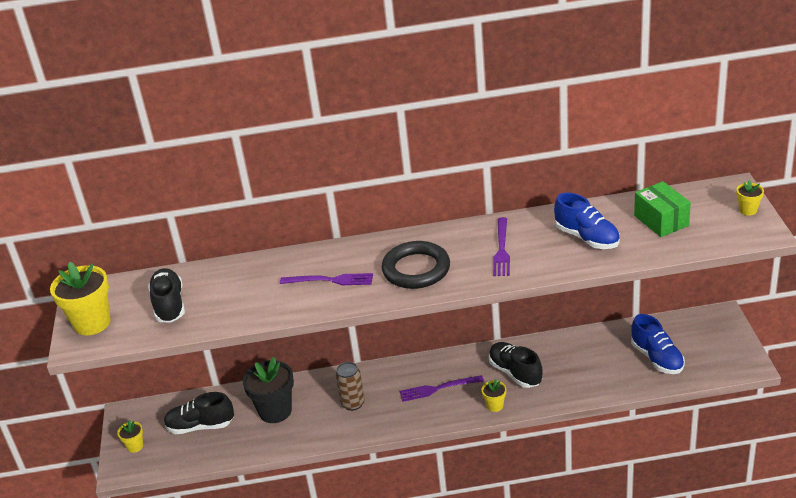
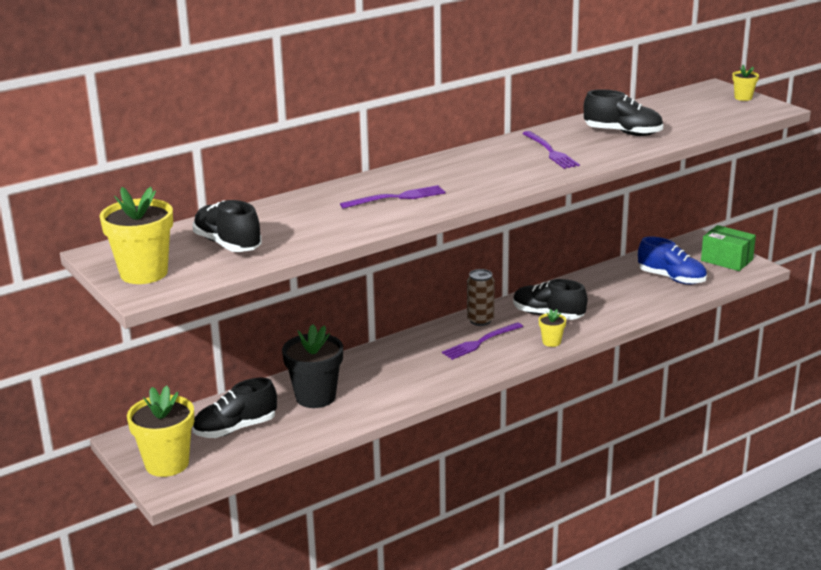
camera: 30 degrees left, 10 degrees down
yellow flower pot [117,420,143,453] -> yellow flower pot [127,385,194,477], size x2.05
brown can [335,362,365,411] -> brown can moved to [467,269,495,326]
black ring [381,241,450,289] -> none
blue shoe [554,193,620,249] -> black shoe [584,90,663,136]
green box [634,181,691,237] -> green box moved to [701,225,756,271]

